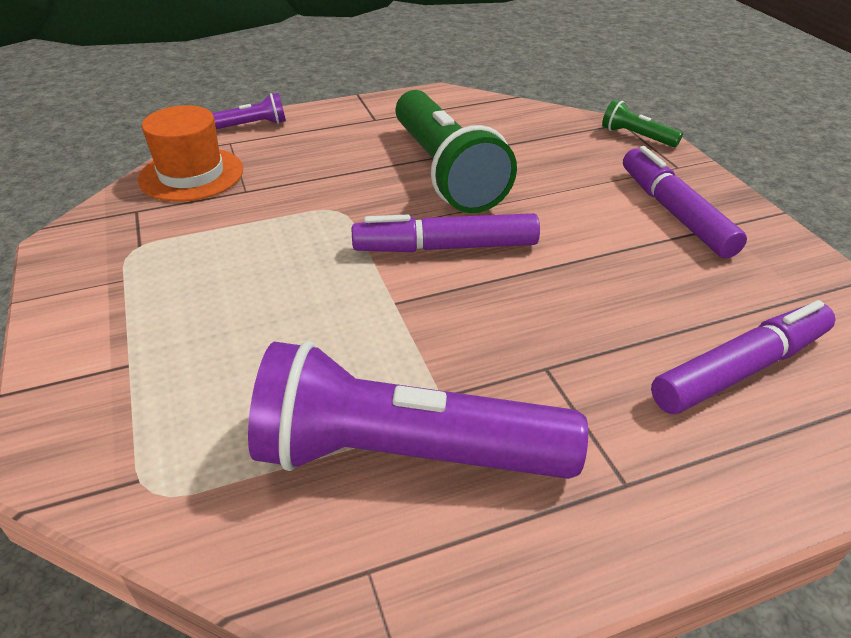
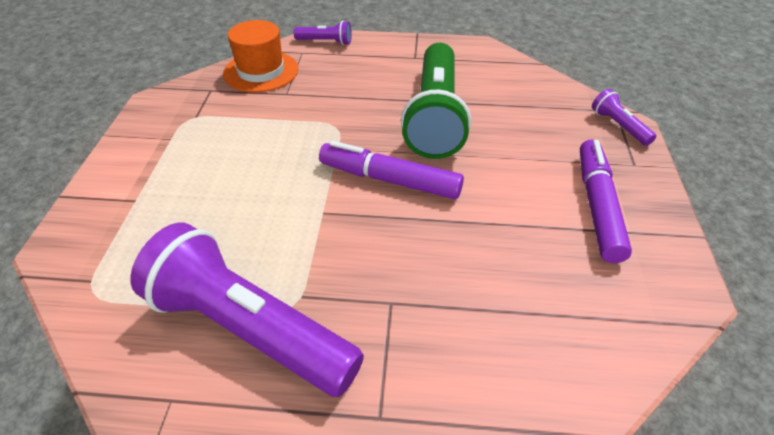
camera: 25 degrees right, 5 degrees up
green flashlight [602,99,683,147] -> purple flashlight [592,89,656,146]
purple marker [651,300,835,414] -> none

